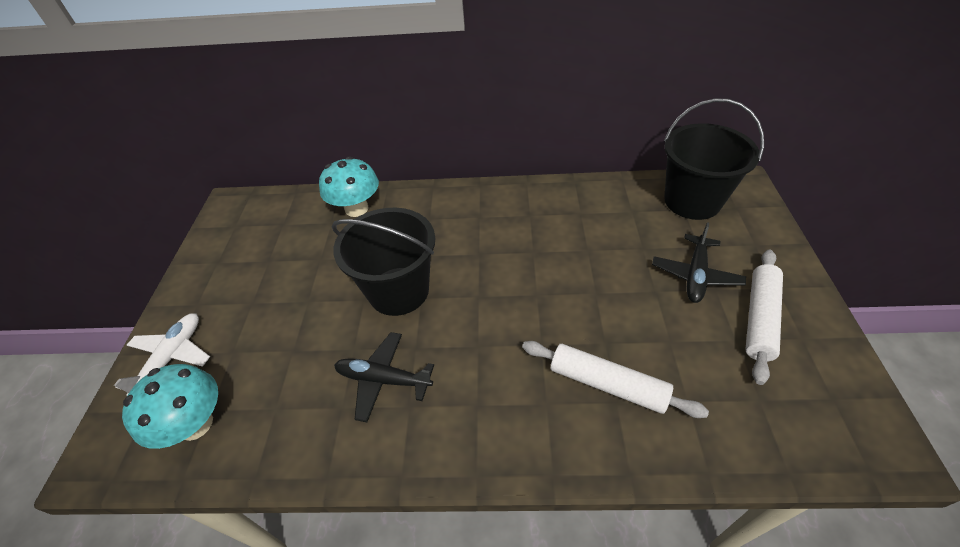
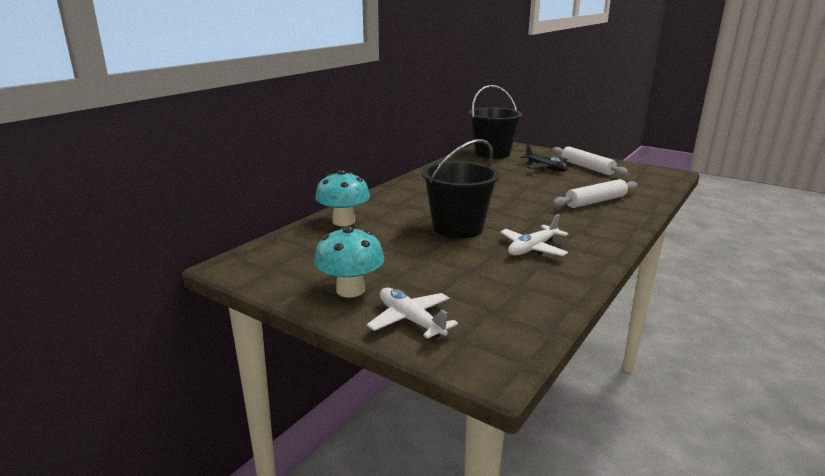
camera: 60 degrees left, 25 degrees down
turquoise mushroom [122,364,218,449] -> turquoise mushroom moved to [314,226,384,297]
black plane [334,332,434,422] -> white plane [500,214,568,256]

